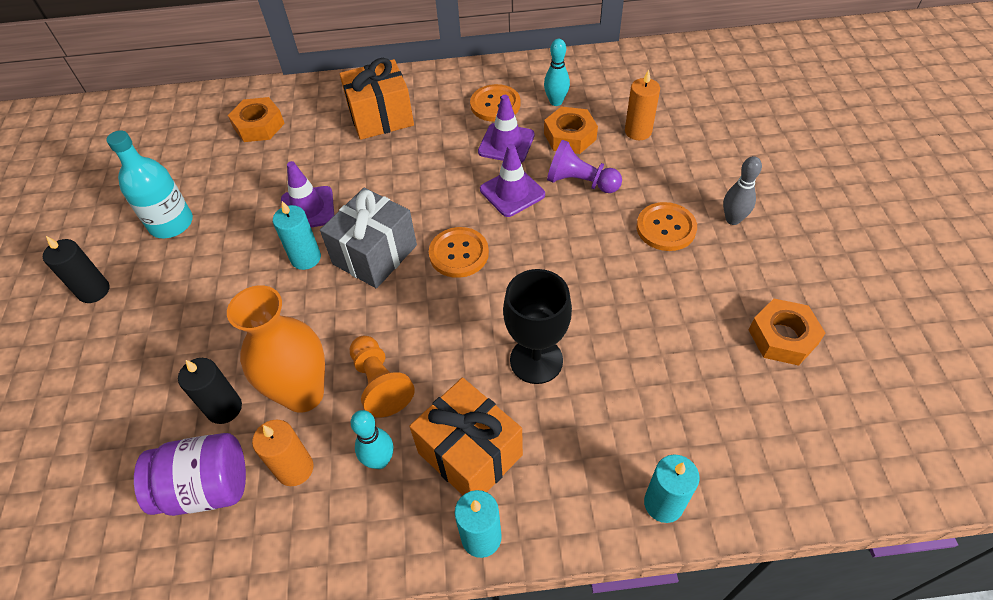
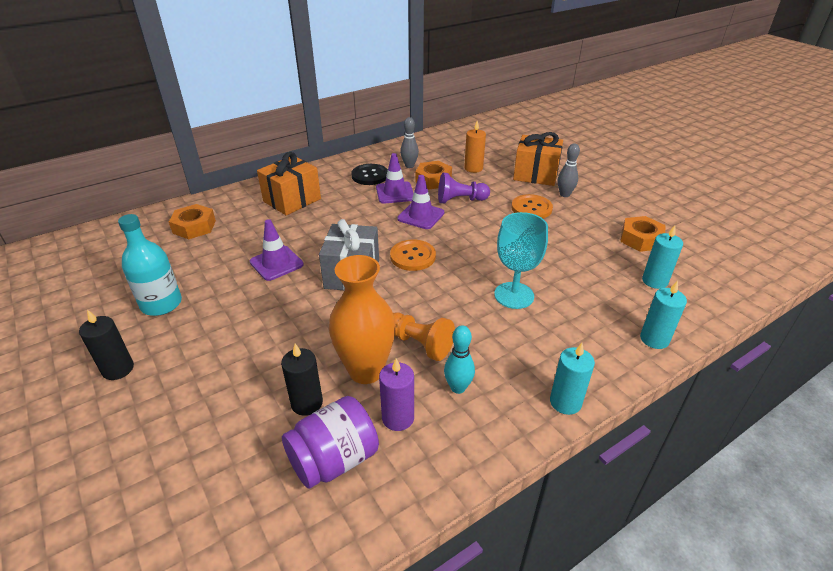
camera: 30 degrees left, 15 degrees down
orange candle [252,420,314,486] -> purple candle [379,358,414,431]
turquoise candle [273,201,321,270] -> turquoise candle moved to [642,225,683,289]
orange gift [410,378,523,495] -> orange gift moved to [513,132,563,186]
orange button [470,84,521,122] -> black button [351,164,388,185]
black goblet [503,269,572,384] -> turquoise goblet [494,212,548,309]
turquoise bowling pin [544,39,570,106] -> grey bowling pin [400,117,419,168]

